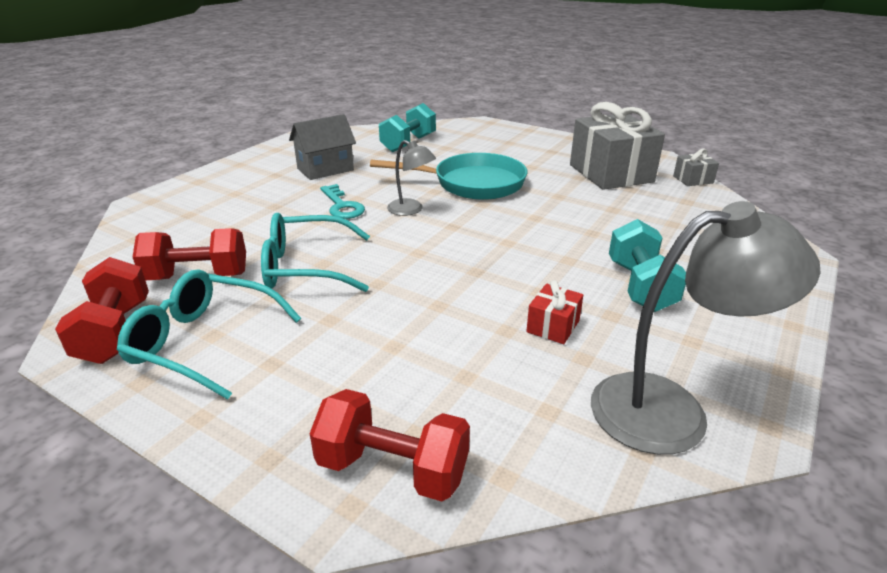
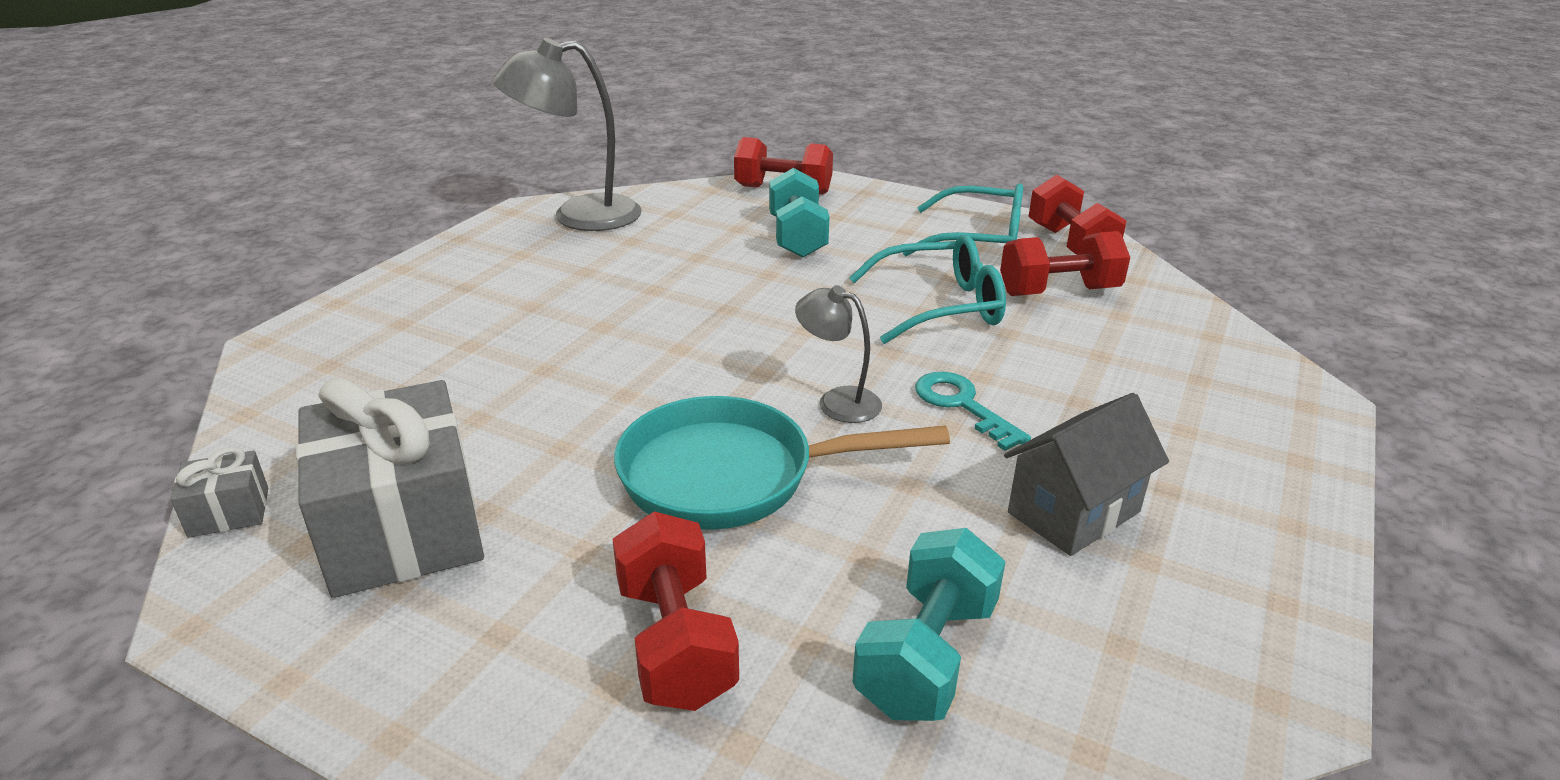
camera: 175 degrees right, 0 degrees up
red gift [526,280,583,344] -> none
turquoise dumbbell [609,219,686,312] -> turquoise dumbbell moved to [769,168,830,258]
none -> red dumbbell [613,511,739,711]

